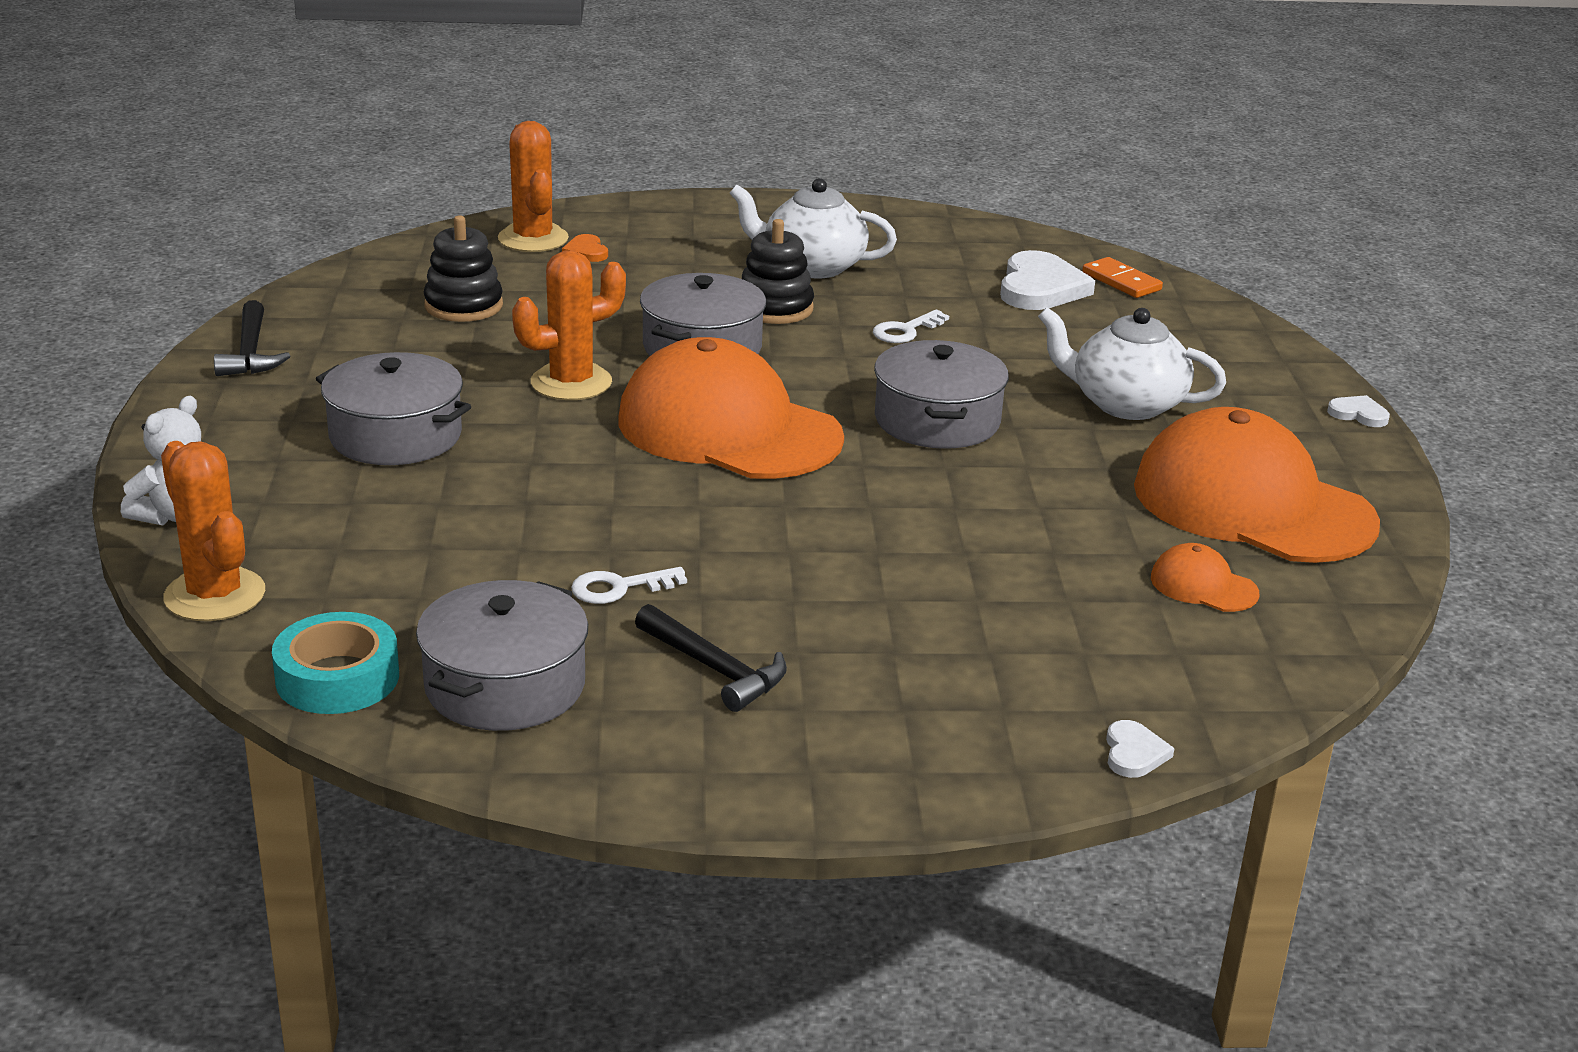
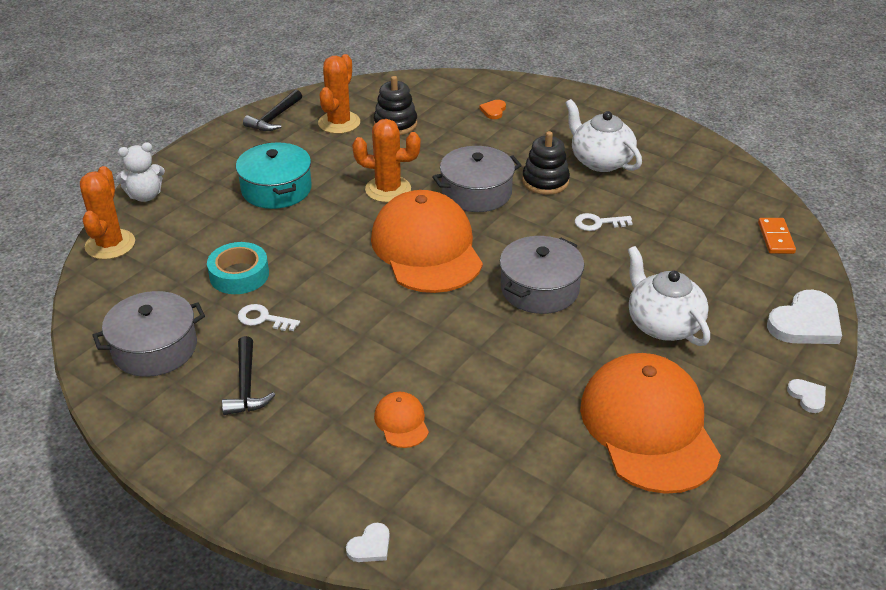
camera: 40 degrees right, 10 degrees up
turquoise tape [272,612,399,714] -> turquoise tape moved to [207,242,269,294]
grey pot [316,352,471,465] -> turquoise pot [236,142,312,209]
orange cactus [498,121,569,252] -> orange cactus moved to [318,54,360,134]
white heart [1000,250,1095,310] -> white heart moved to [767,290,842,344]
orange cap [1151,543,1259,612] -> orange cap moved to [374,392,429,448]

